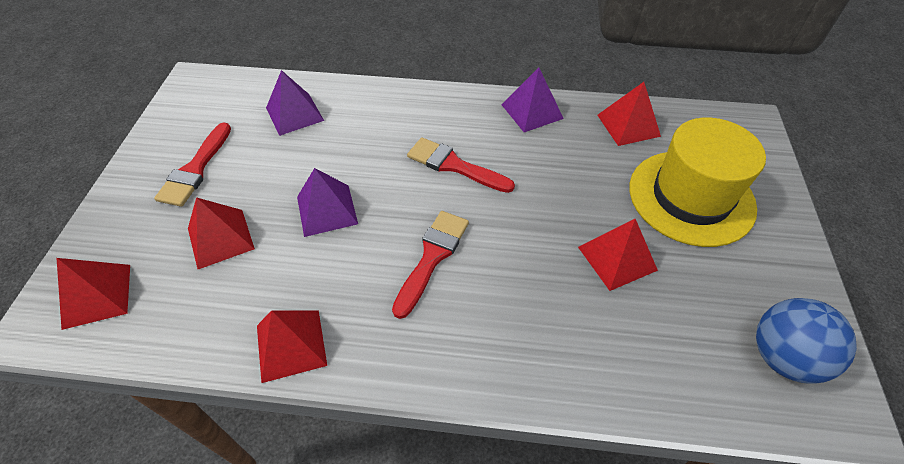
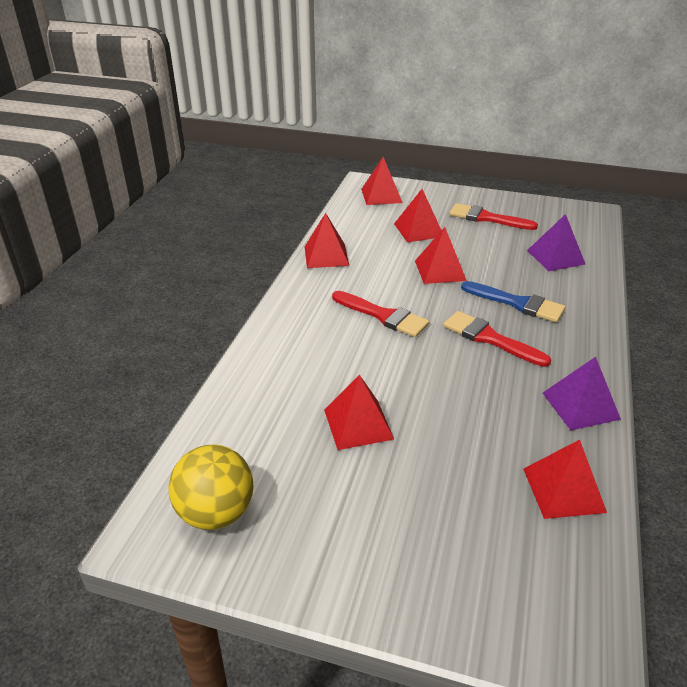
camera: 100 degrees right, 15 degrees down
purple pyramid [297,168,358,237] -> red pyramid [415,227,467,284]
red brush [407,137,515,193] -> red brush turned 90 degrees counterclockwise [443,311,551,367]
yellow hat [629,118,766,247] -> none
blue ball [756,298,857,384] -> yellow ball [169,445,253,530]
none -> blue brush [461,281,565,322]

